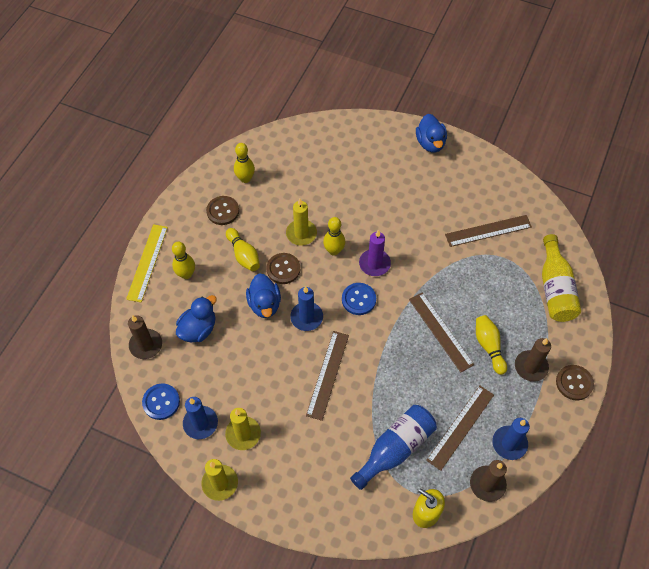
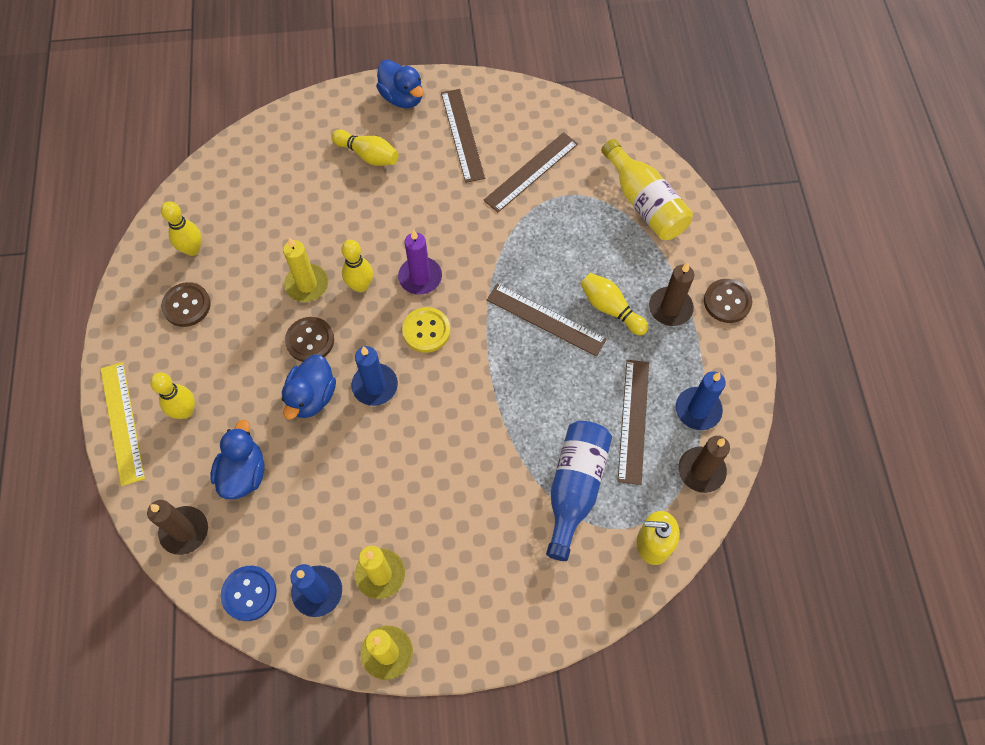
camera: 30 degrees left, 5 degrees up
yellow bowling pin [226,228,260,271] -> yellow bowling pin moved to [331,130,399,166]
blue duck [246,273,281,318] -> blue duck turned 60 degrees clockwise [282,355,336,419]
brown ruler [306,331,349,421] -> brown ruler moved to [441,89,485,183]
blue button [342,283,376,315] -> yellow button [402,307,450,353]

